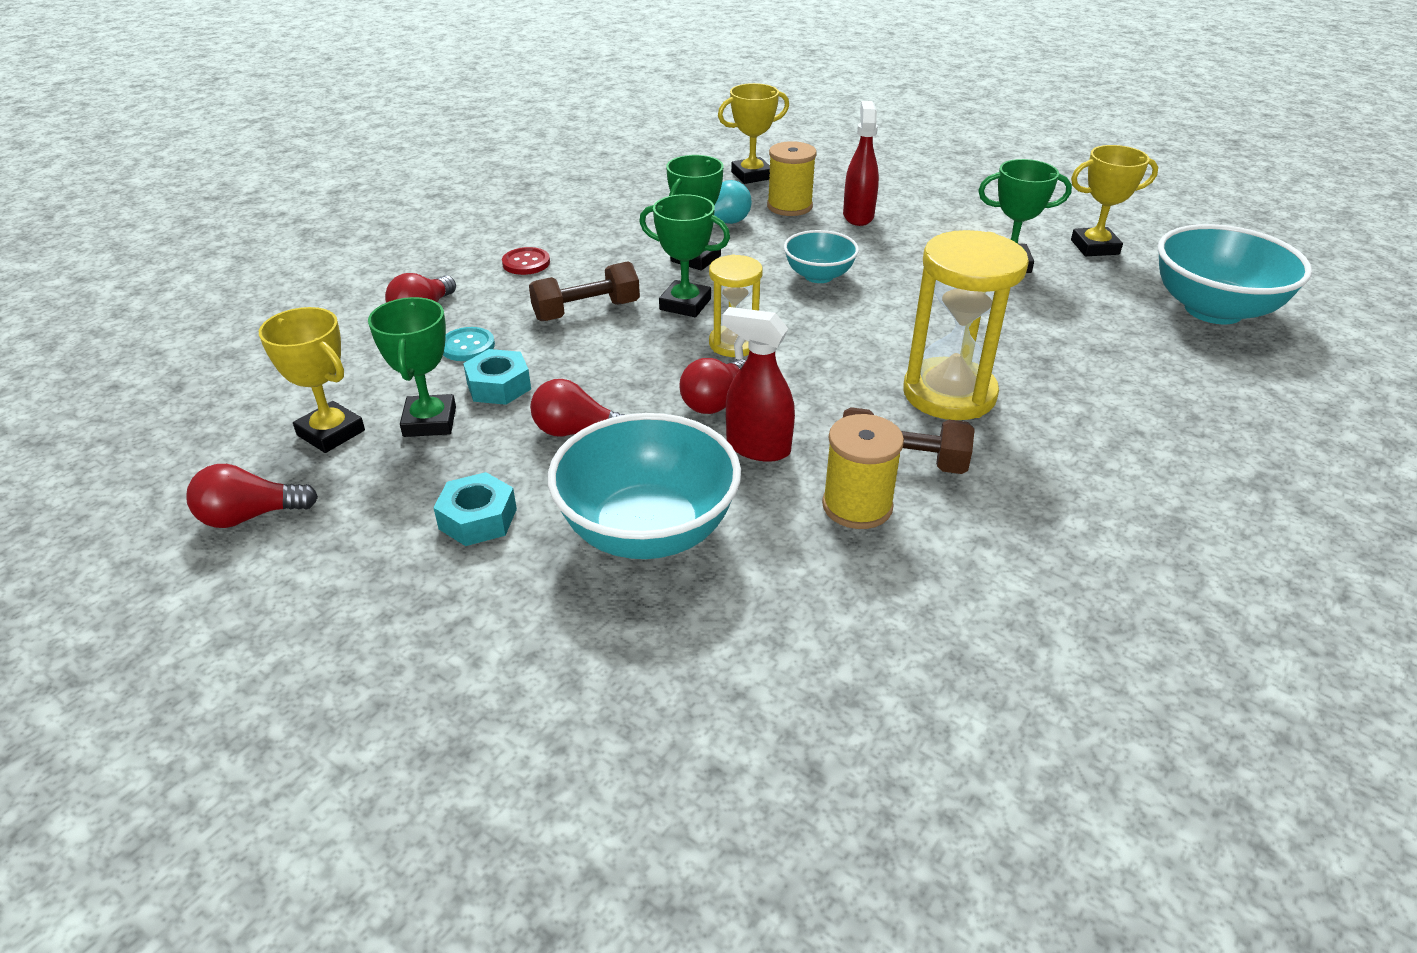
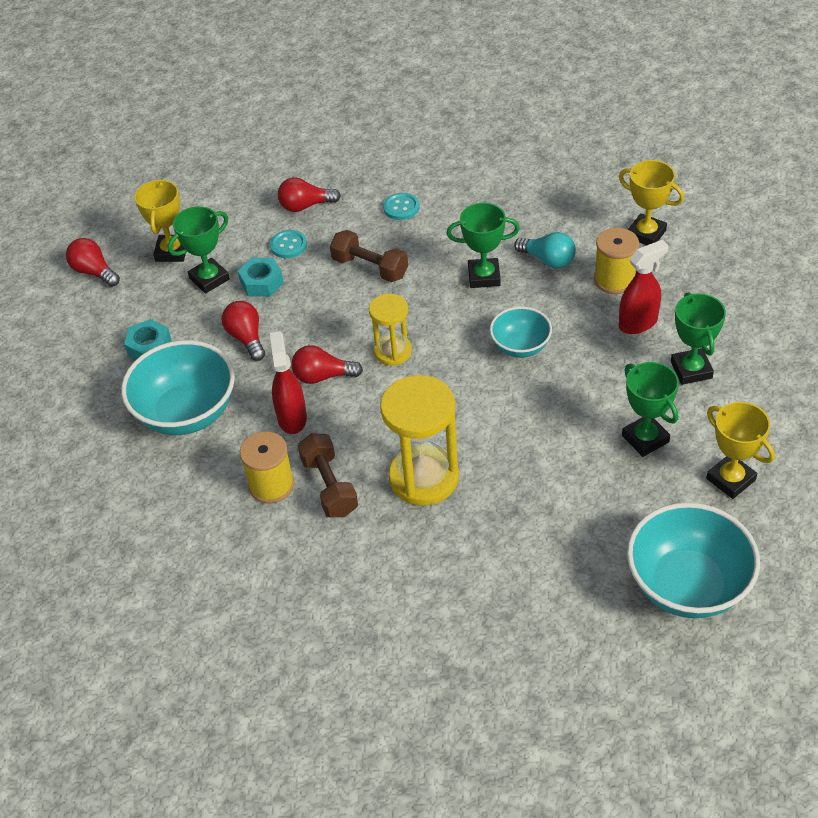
camera: 60 degrees right, 10 degrees up
red button [502,247,550,275] -> turquoise button [383,193,420,220]
green trophy [639,194,730,317] -> green trophy moved to [671,292,726,385]

